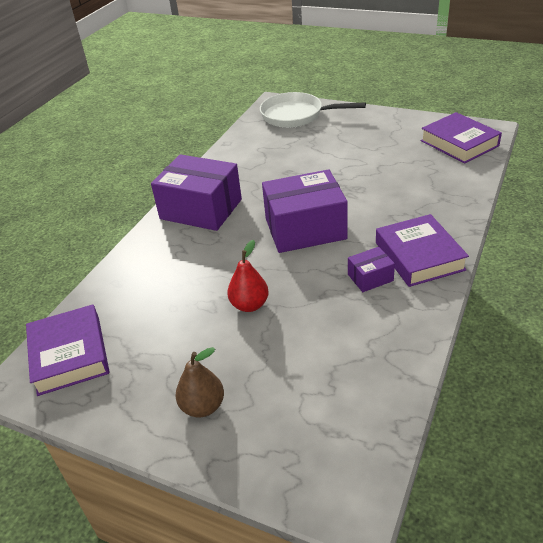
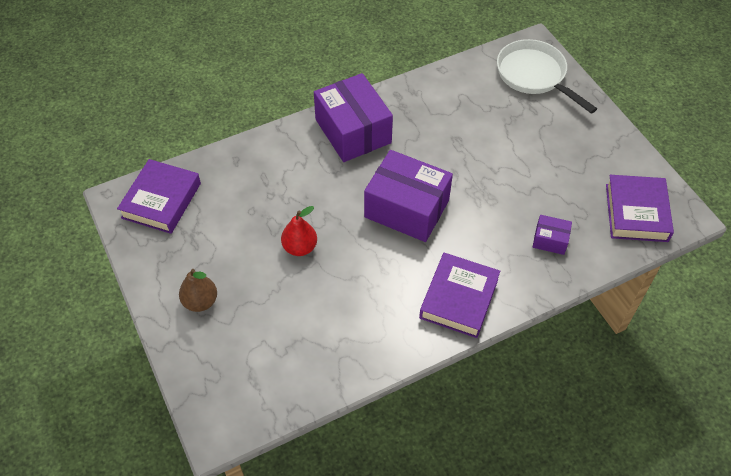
camera: 35 degrees right, 15 degrees up
purple box [348,247,395,292] -> purple box moved to [532,215,572,255]

